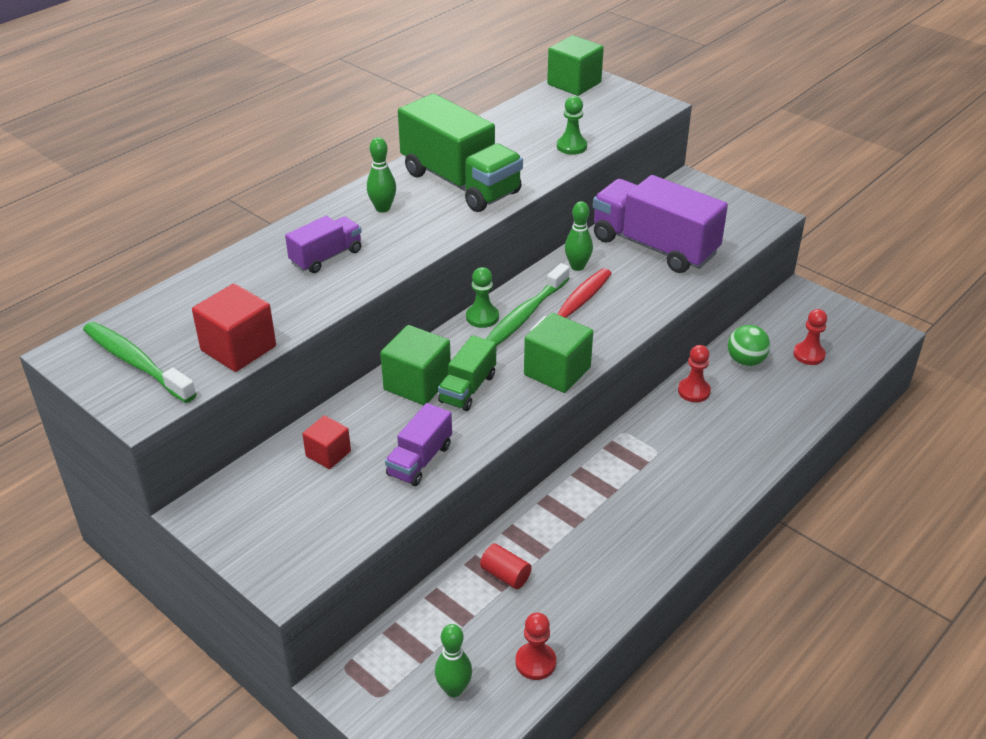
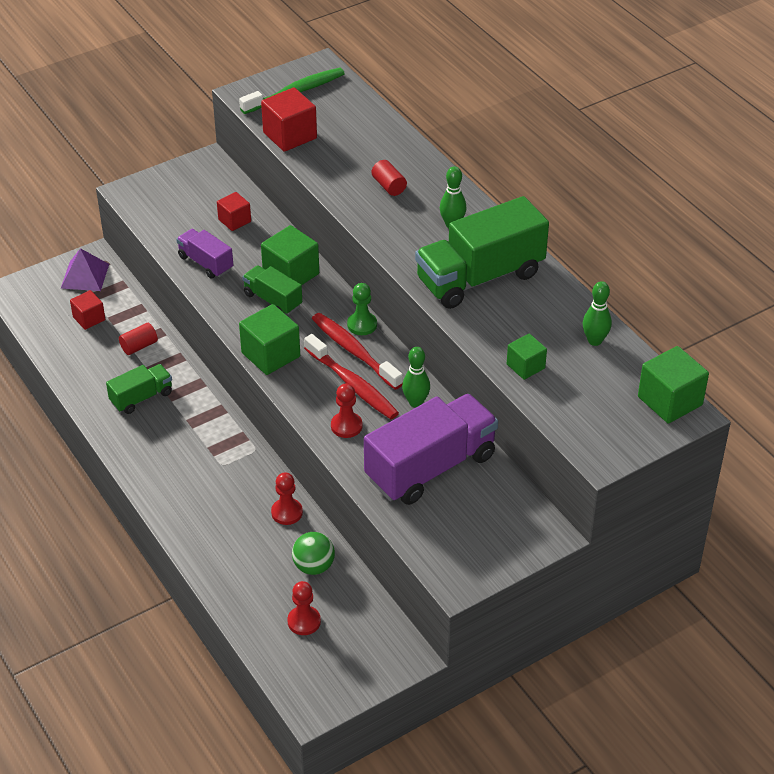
camera: 105 degrees right, 5 degrees up
purple truck [285,216,362,273] -> red cylinder [372,160,407,196]
green bowling pin [435,624,472,697] -> green bowling pin moved to [583,281,612,346]
green toothbrush [486,263,570,346] -> red toothbrush [312,313,403,390]
red pawn [516,613,556,680] -> red pawn moved to [331,384,363,438]
green pawn [557,96,587,155] -> green cube [507,334,547,380]
none -> purple pyramid [61,248,109,291]
none -> red cube [70,290,105,330]
none -> green truck [106,364,172,414]

